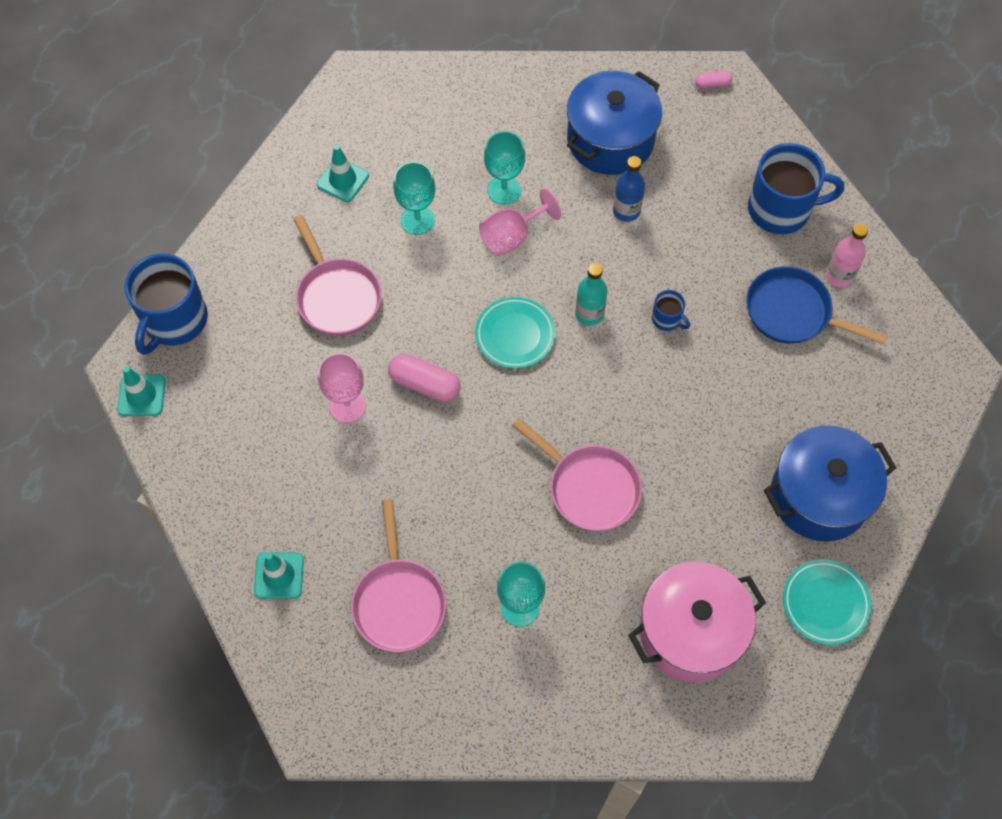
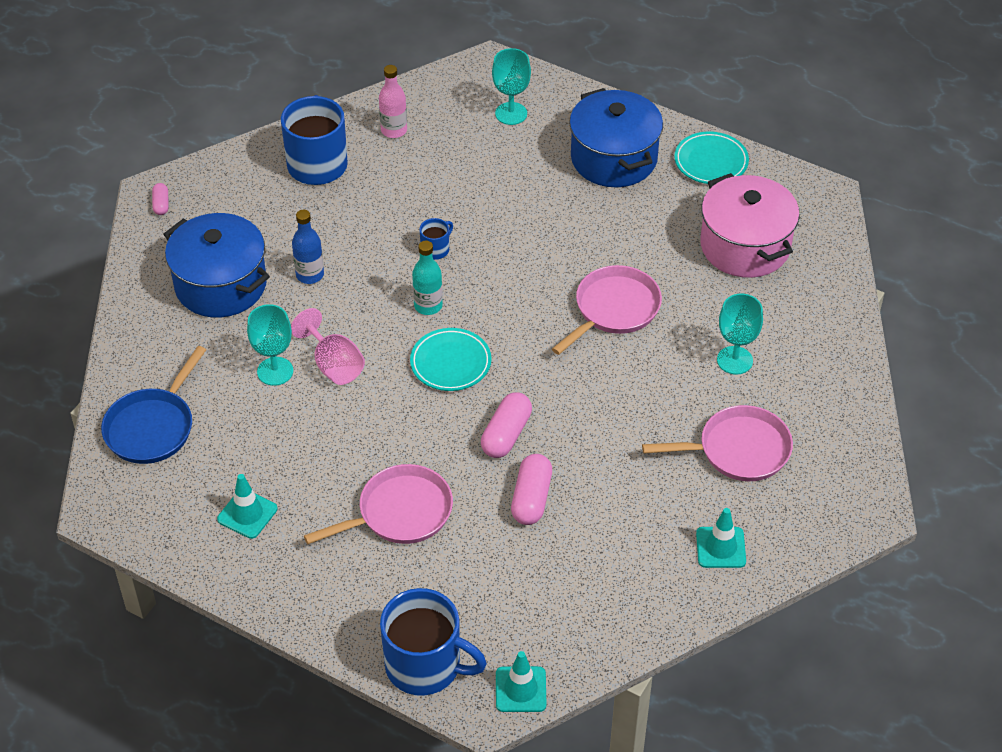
camera: 90 degrees left, 15 degrees down
pink goblet [318,353,366,423] -> pink capsule [511,454,552,525]
turquoise goblet [393,162,435,235] -> turquoise goblet moved to [492,48,531,125]
blue pan [746,266,887,344] -> blue pan moved to [101,346,206,464]

